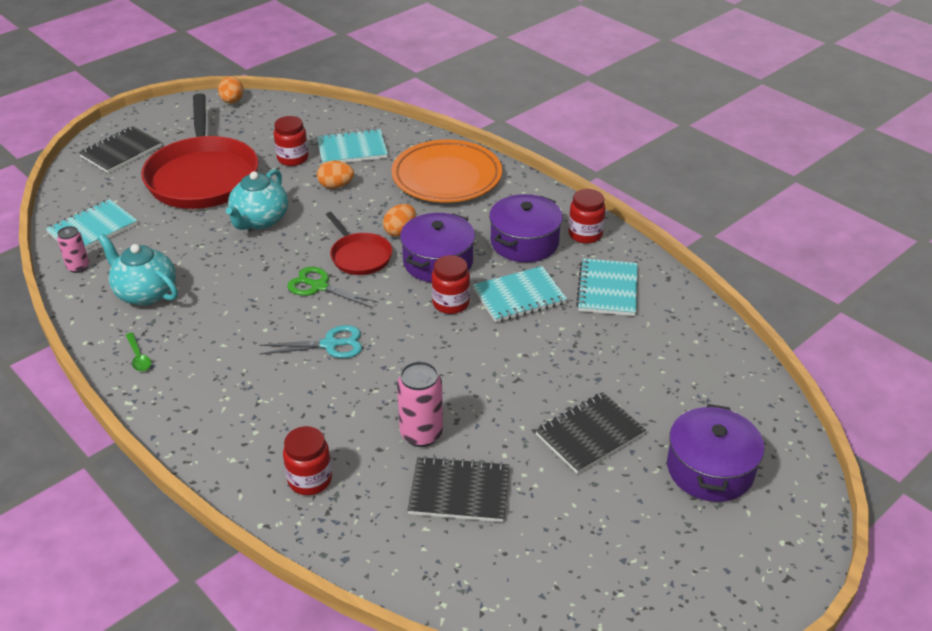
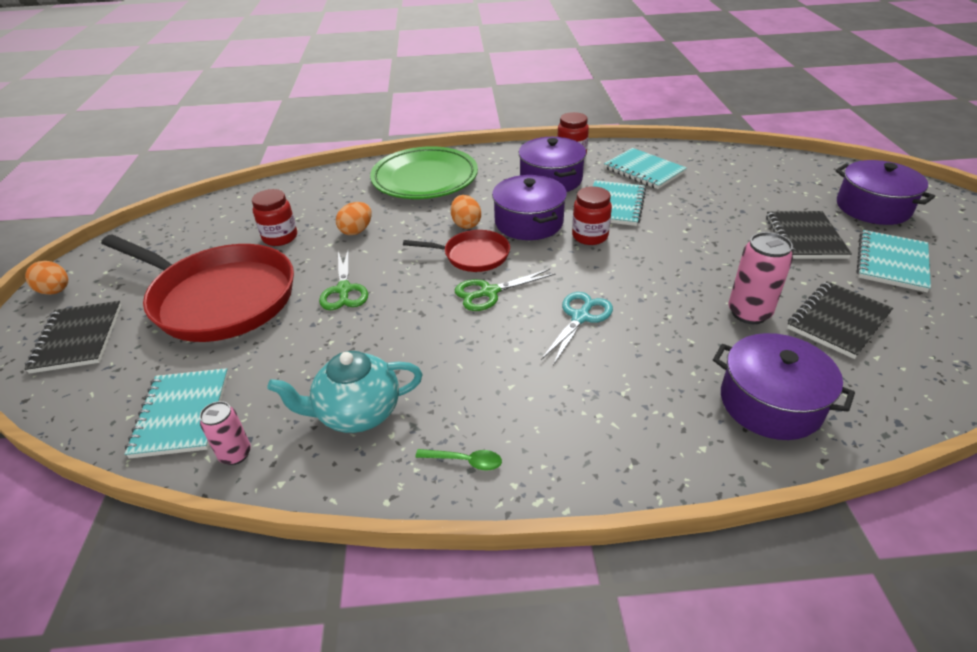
camera: 50 degrees left, 0 degrees up
orange egg [218,77,244,104] -> orange egg moved to [25,261,68,295]
turquoise teapot [226,169,288,230] -> green scissors [319,248,368,310]
red jar [283,426,332,495] -> purple pot [713,333,855,440]
turquoise notebook [317,129,388,164] -> turquoise notebook moved to [857,230,931,292]
orange plate [392,140,502,203] -> green plate [370,146,478,199]

